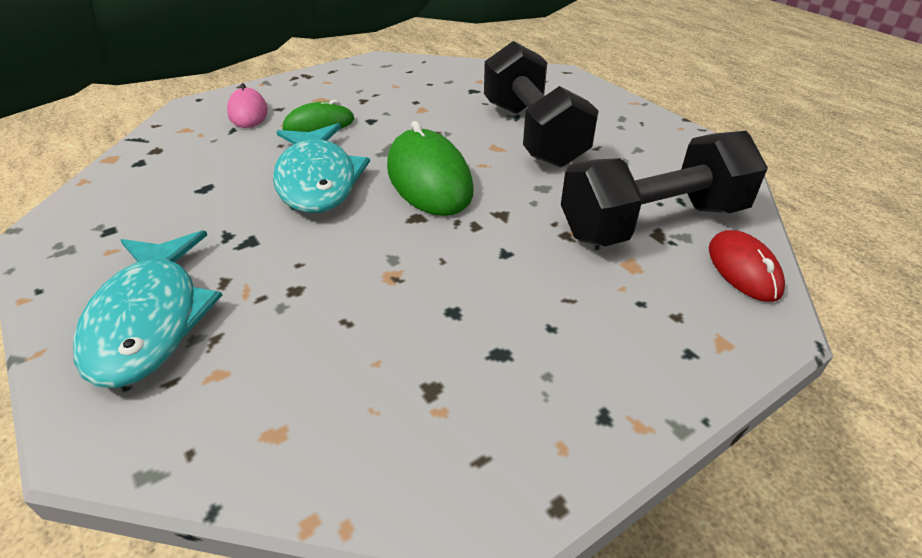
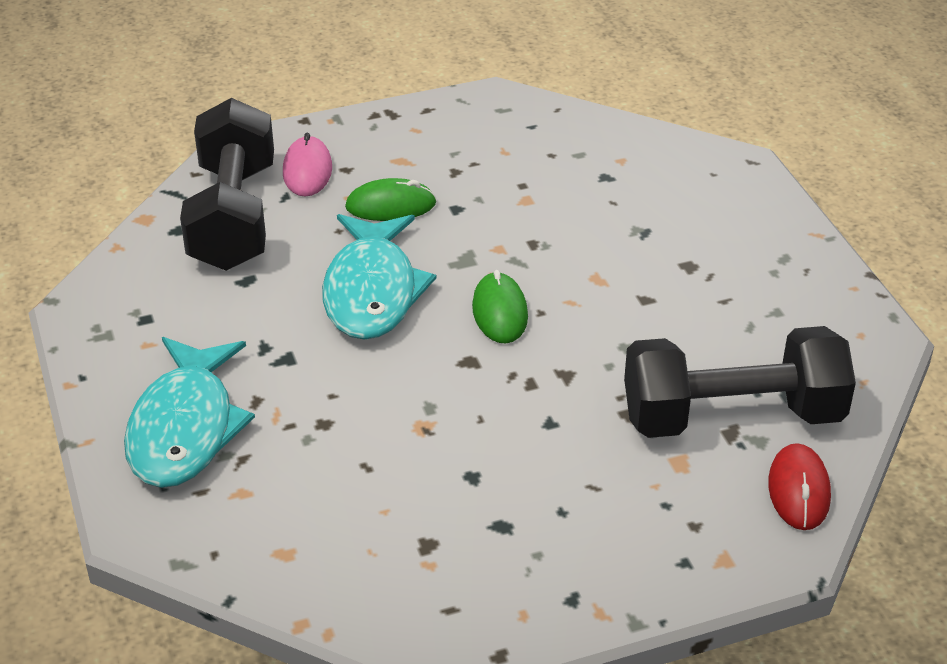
camera: 15 degrees right, 0 degrees up
green mouse [387,121,473,216] -> green mouse [472,270,528,343], size x0.59
black dumbbell [484,41,599,168] -> black dumbbell moved to [180,98,274,271]

